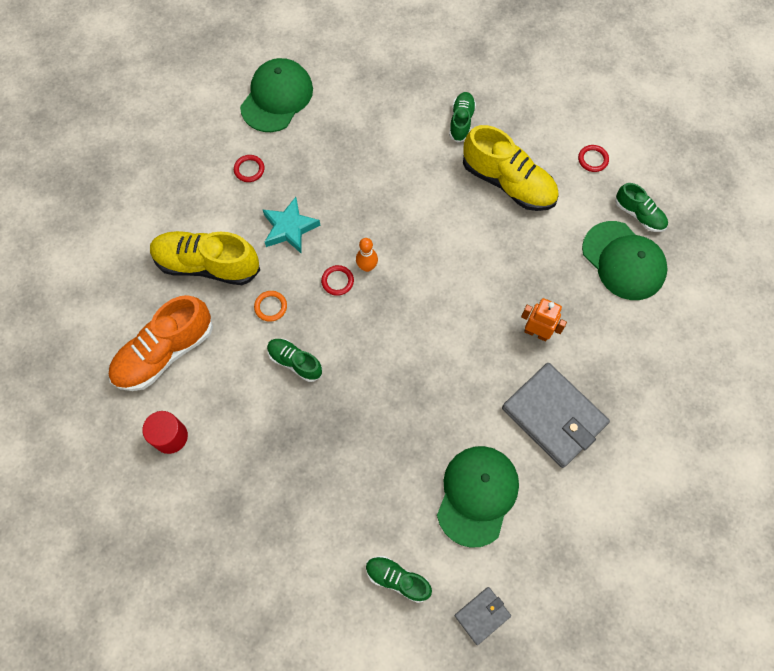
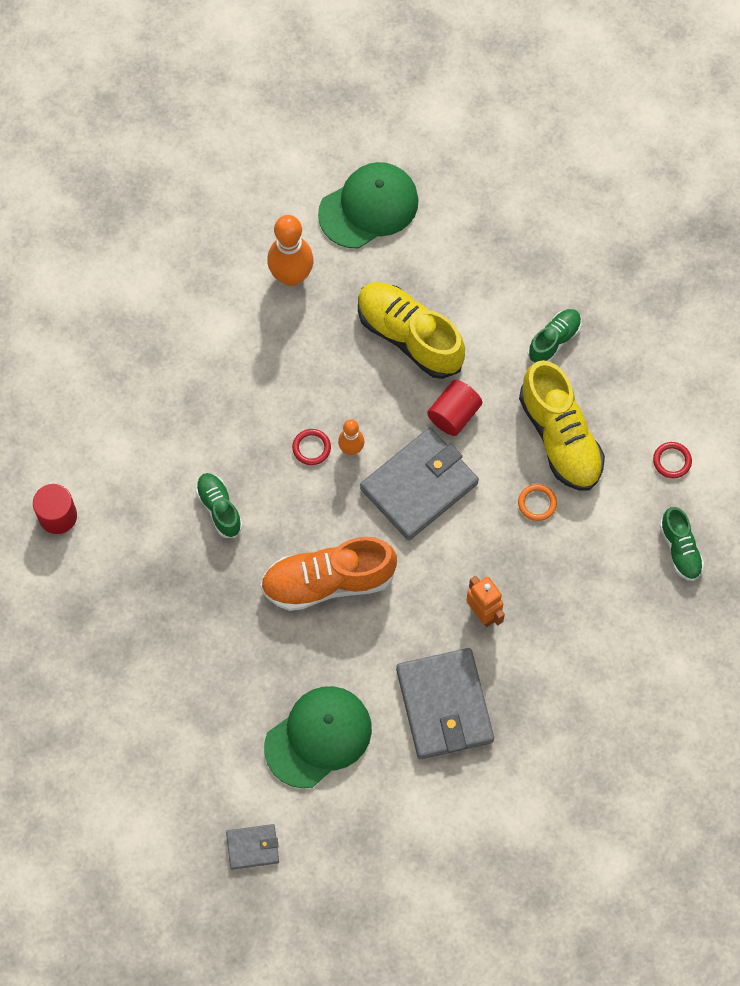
camera: 30 degrees right, 0 degrees up
orange shoe [108,295,213,391] -> orange shoe moved to [260,537,397,611]
yellow shoe [150,231,260,285] -> yellow shoe moved to [358,282,465,379]
red ring [234,155,264,182] -> orange bowling pin [267,215,314,286]
orange ring [254,291,287,322] -> orange ring moved to [518,484,557,521]
turquoise star [262,197,320,254] -> none
green shoe [366,556,432,603] -> none
green cap [582,221,668,300] -> none
none -> grey wallet [360,427,479,540]
none -> red cylinder [427,380,482,436]

